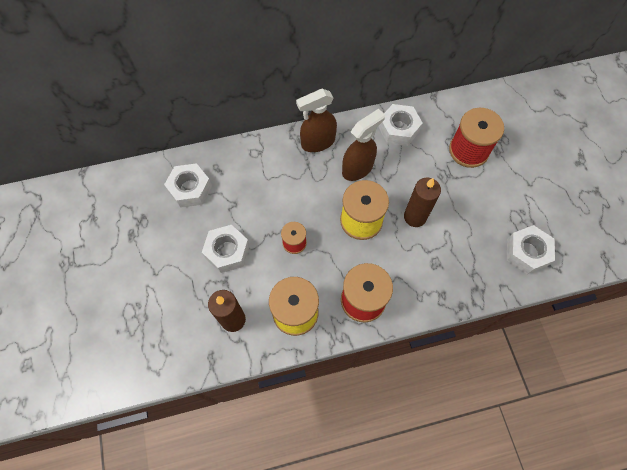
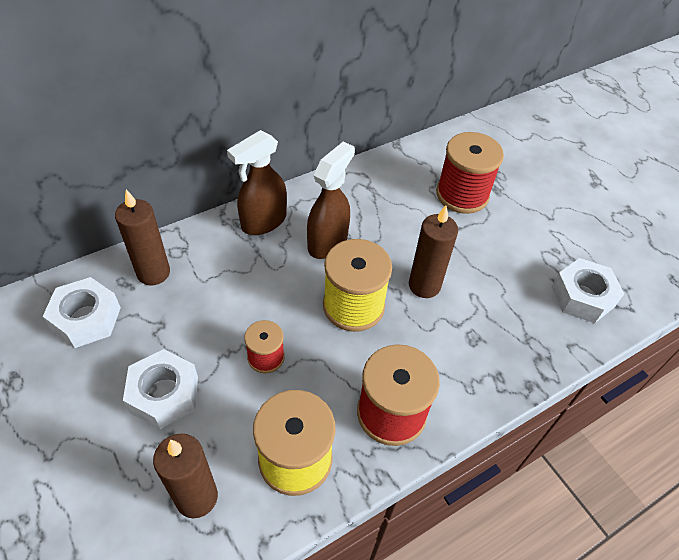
camera: 20 degrees left, 15 degrees down
white nut [378,104,423,146] -> none
none -> brown candle [115,189,170,285]

